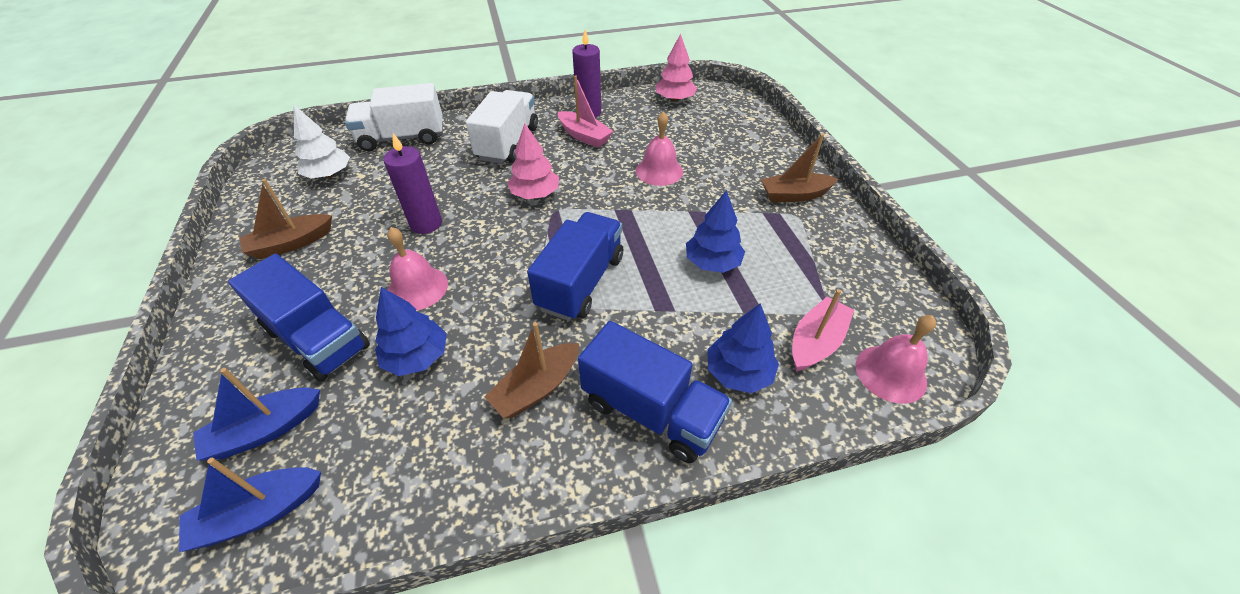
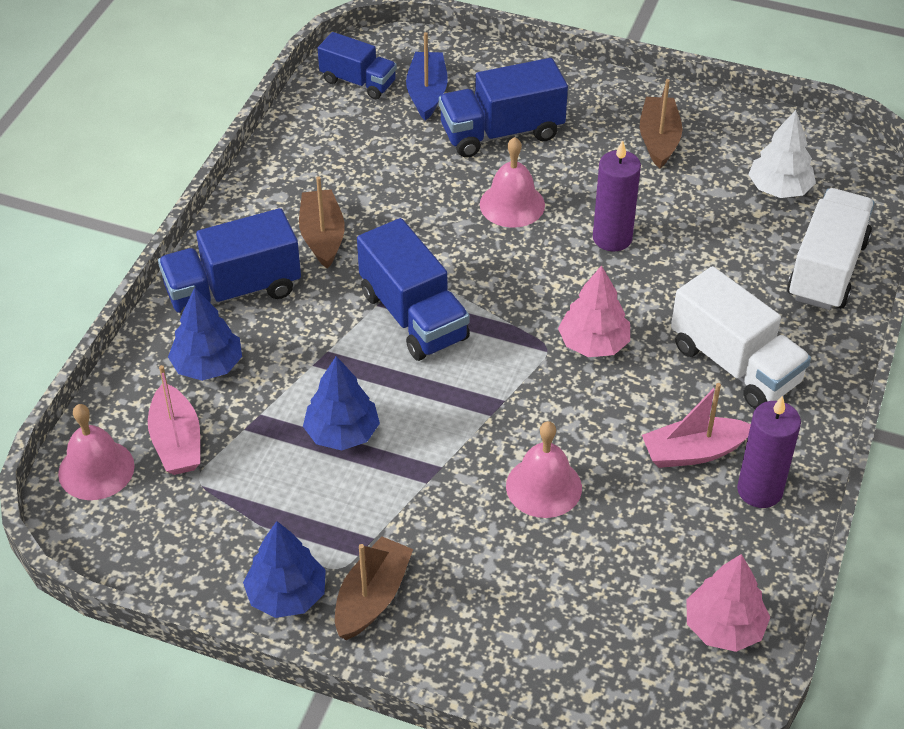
camera: 125 degrees right, 0 degrees up
blue boat [179,458,321,552] -> blue truck [318,32,397,99]
blue tree [375,287,447,376] -> blue tree moved to [243,521,326,618]

